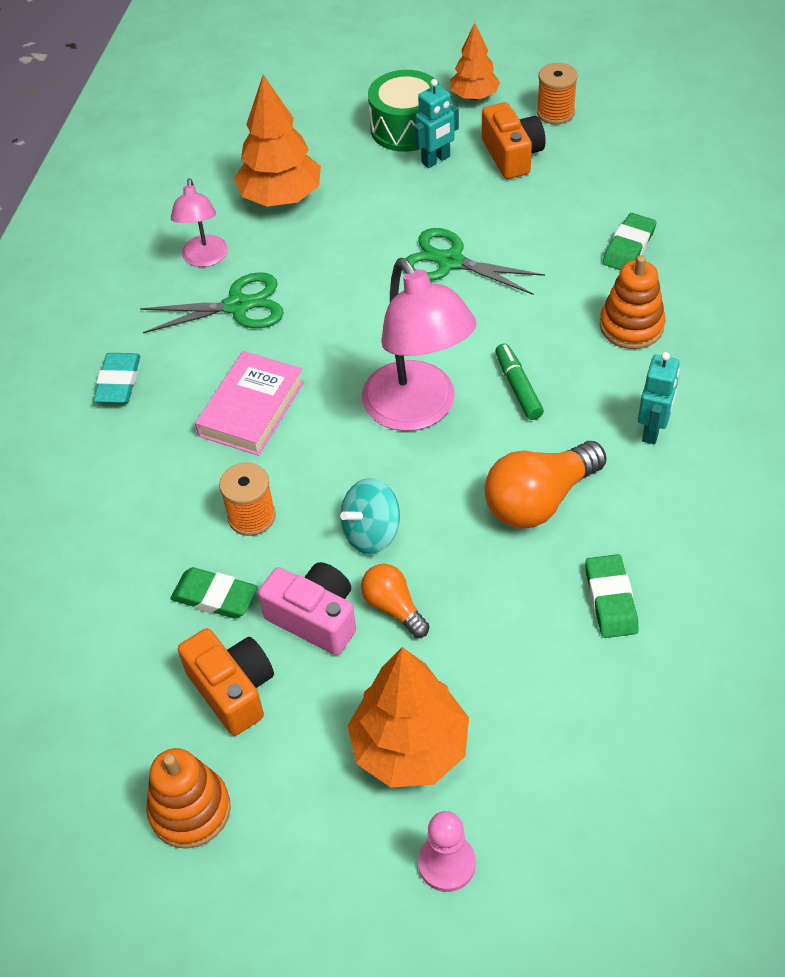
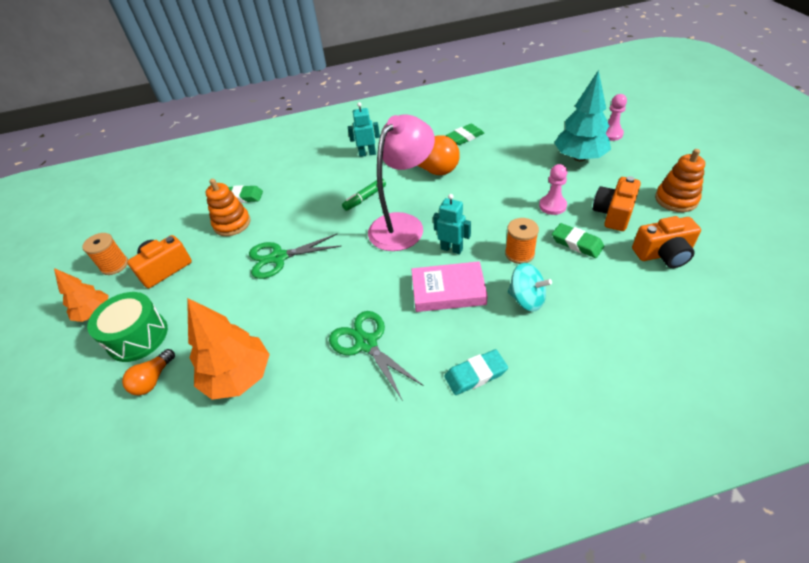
camera: 115 degrees left, 5 degrees down
green eraser [170,567,258,619] -> green eraser turned 45 degrees counterclockwise [552,223,604,258]
pink lamp [171,178,228,267] -> none
pink camera [258,562,356,655] -> pink pawn [539,164,568,215]
turquoise spinning top [340,478,400,554] -> turquoise spinning top moved to [508,263,552,311]
orange tree [348,647,469,788] -> turquoise tree [554,70,611,161]
orange light bulb [361,564,430,638] -> orange light bulb moved to [122,349,175,396]
green scissors [403,228,545,295] -> green scissors turned 75 degrees clockwise [249,233,341,279]
turquoise robot [414,79,459,168] -> turquoise robot moved to [433,194,471,254]
orange stacking toy [600,255,665,349] -> orange stacking toy moved to [206,179,251,236]
none -> orange camera [632,216,701,268]

